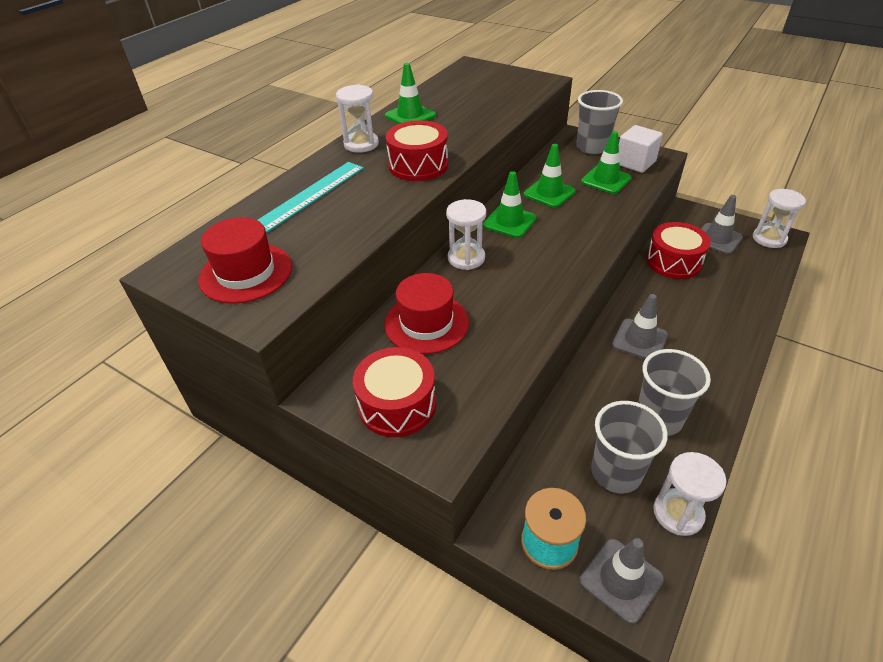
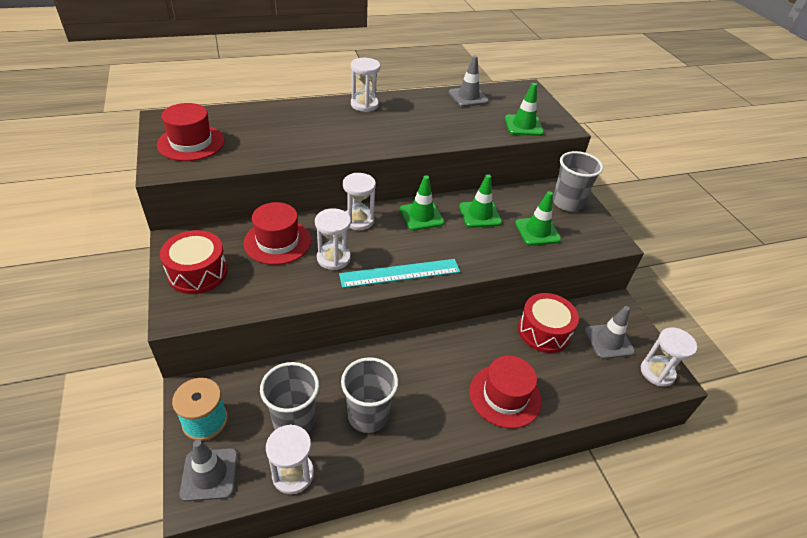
camera: 35 degrees right, 0 degrees up
turquoise ruler [257,162,364,232] -> turquoise ruler moved to [339,259,460,288]
green traffic cone [385,63,436,124] -> green traffic cone moved to [505,83,544,136]
red drum [386,120,448,181] -> none
grey traffic cone [612,294,668,359] -> grey traffic cone moved to [449,55,489,107]
white cube [619,125,663,173] -> none
none -> white hourglass [315,208,351,270]
none -> red hat [470,356,542,428]

